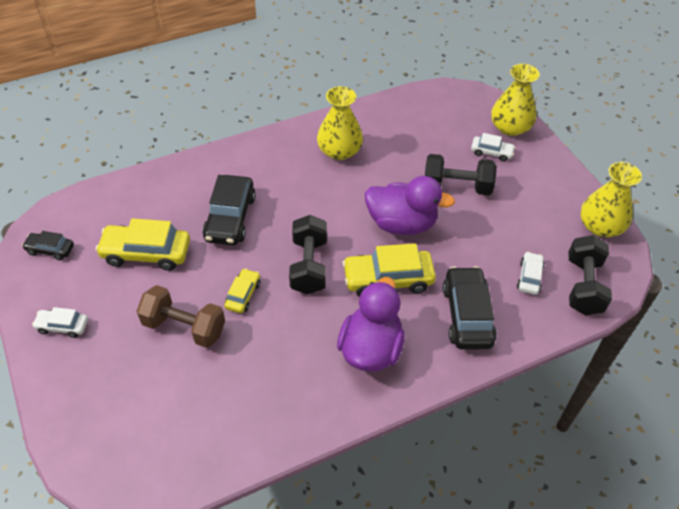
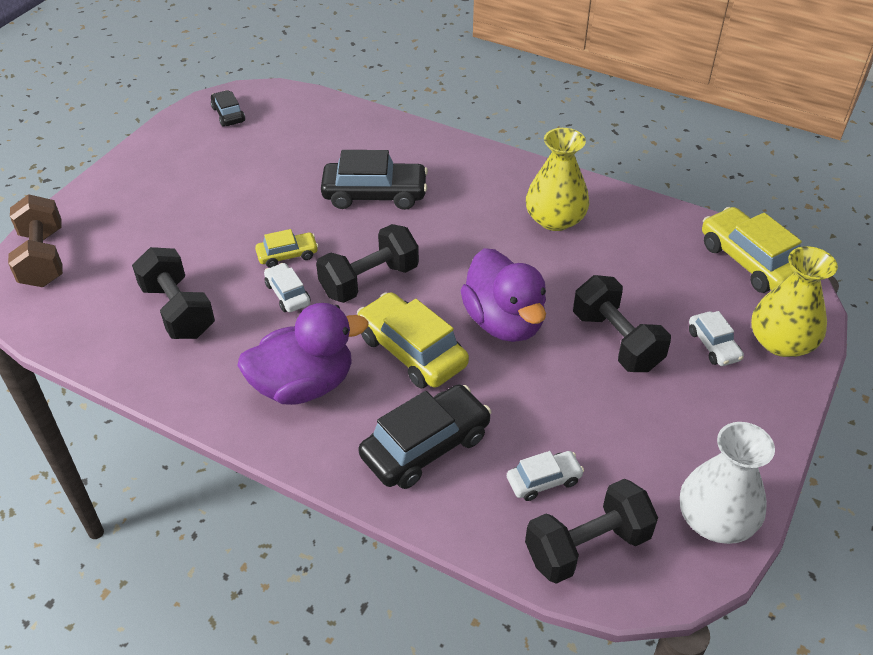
camera: 55 degrees right, 5 degrees down
white car [32,307,88,338] -> white car moved to [264,263,310,312]
yellow car [95,218,190,271] -> yellow car moved to [702,207,802,293]
brown dumbbell [137,285,225,348] -> brown dumbbell moved to [8,194,63,287]
black car [202,175,256,245] -> black car turned 150 degrees counterclockwise [321,150,428,210]
yellow vase [580,162,642,237] -> white vase [680,422,775,544]
none -> black dumbbell [132,247,215,339]

